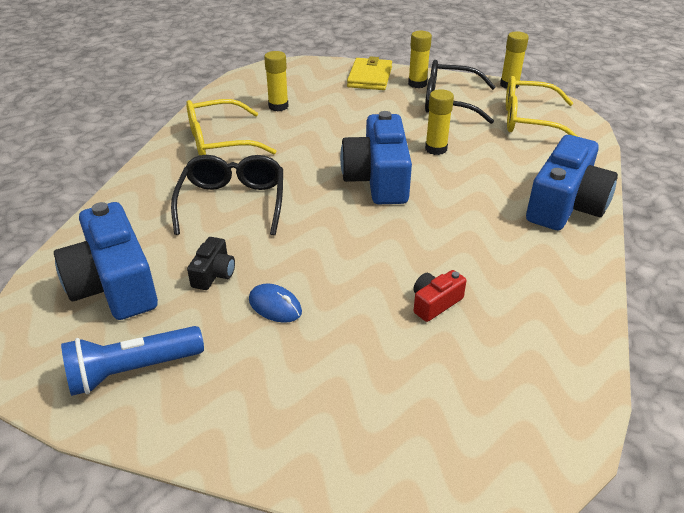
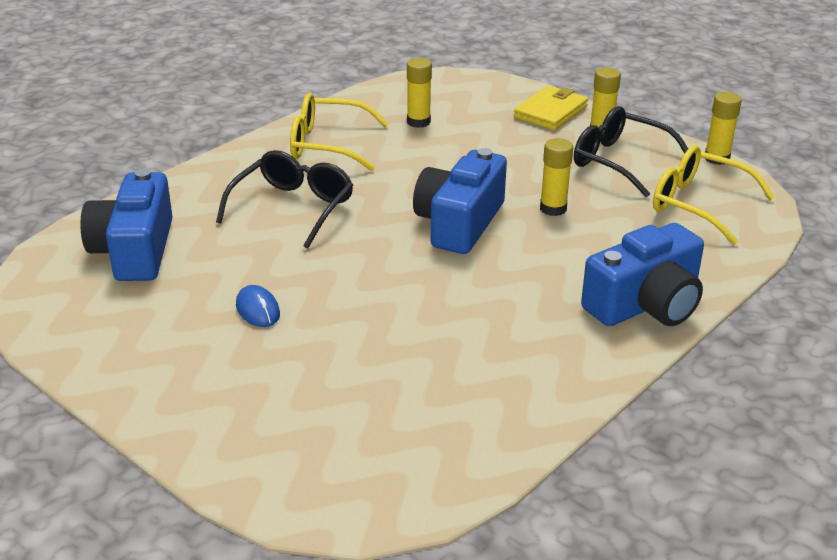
camera: 25 degrees right, 5 degrees down
blue flashlight [61,326,204,396] -> none
black camera [187,237,235,290] -> none
red camera [413,270,467,322] -> none

